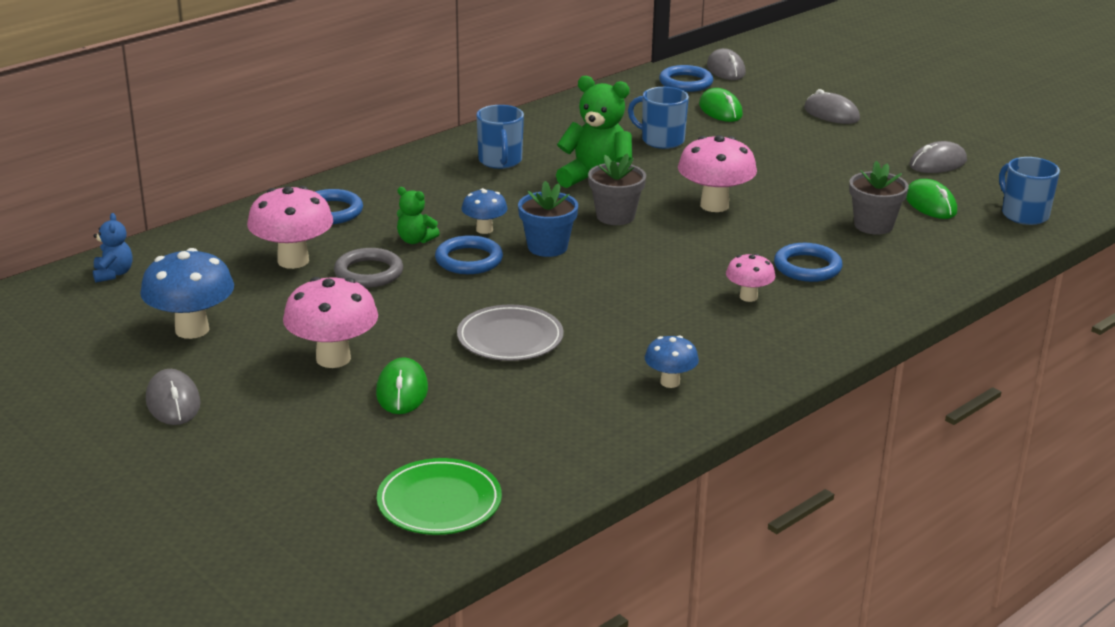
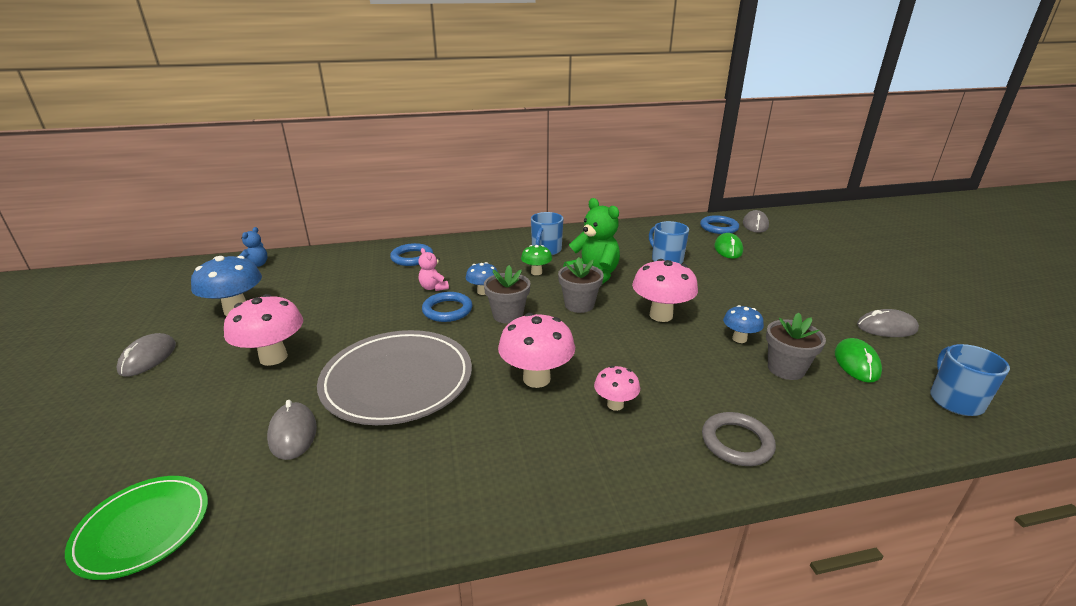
camera: 30 degrees right, 0 degrees up
pink mushroom [247,186,333,269] -> pink mushroom moved to [498,313,575,388]
grey ring [334,248,403,288] -> grey ring moved to [702,412,776,466]
green mouse [376,357,428,414] -> none
green teddy bear [397,187,440,244] -> pink teddy bear [419,248,449,291]
grey plate [457,305,564,361] -> grey plate [317,330,472,425], size x1.70
blue flower pot [518,181,578,257] -> grey flower pot [484,265,531,324]
blue mushroom [645,335,699,388] -> blue mushroom moved to [723,305,764,343]
blue ring [774,243,843,282] -> none
grey mouse [804,89,860,124] -> grey mouse moved to [267,400,317,460]
none -> green mushroom [521,245,552,275]

